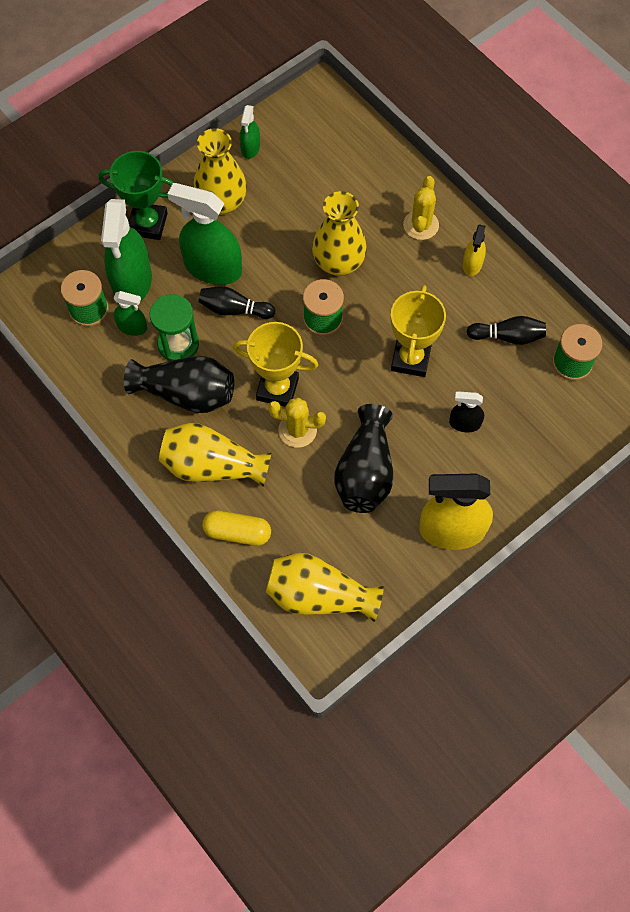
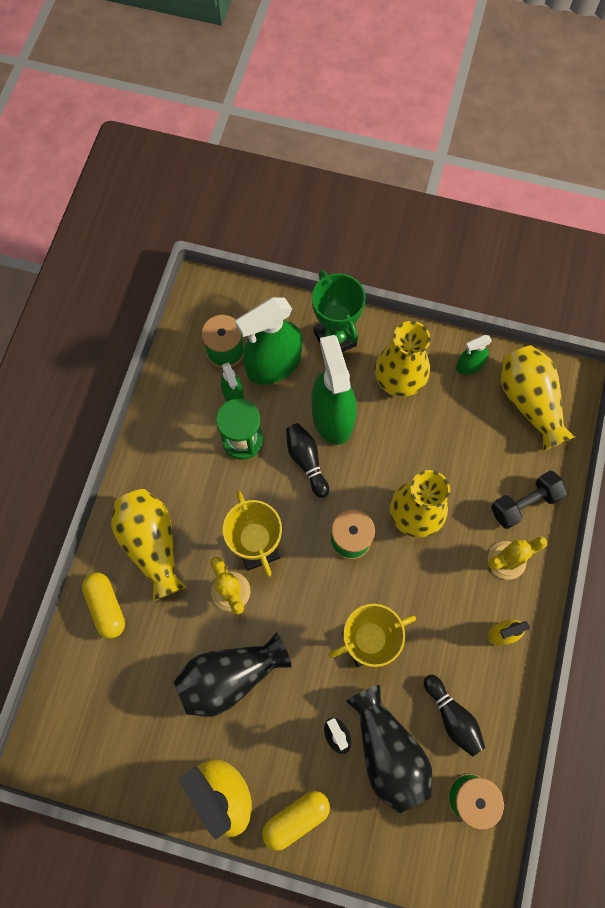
camera: 55 degrees right, 5 degrees up
black vase [124,356,234,413] -> black vase moved to [346,685,432,813]
yellow vase [266,553,384,622] -> yellow vase moved to [501,345,576,451]
none -> yellow capsule [262,791,330,851]
none -> black dumbbell [491,471,567,529]

